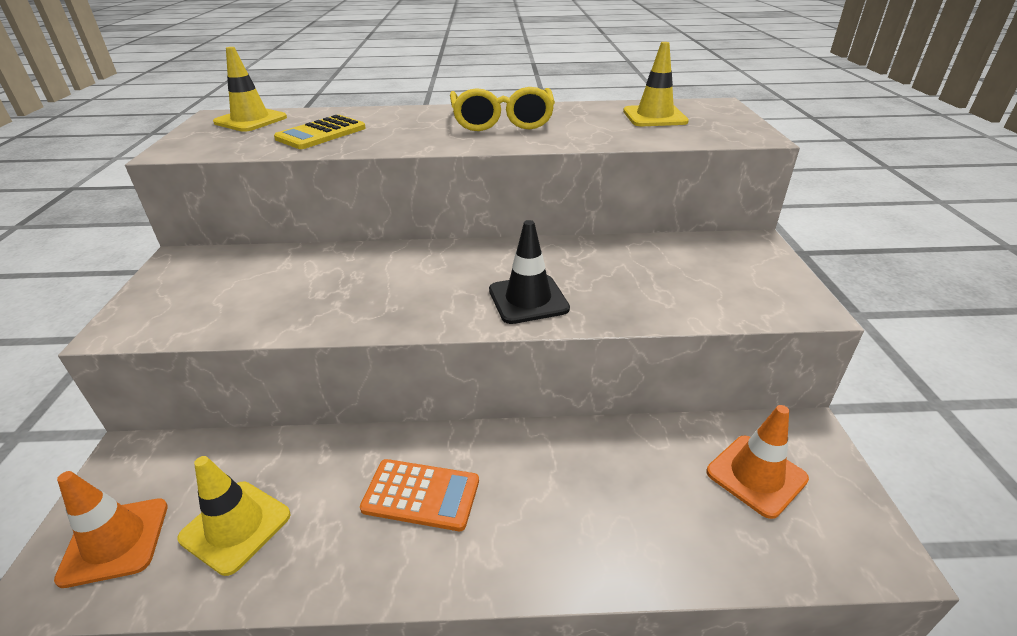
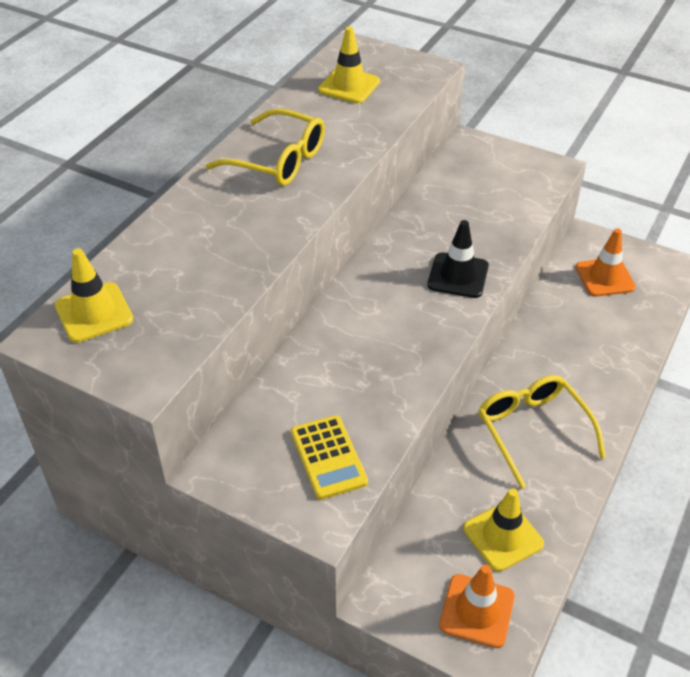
camera: 60 degrees left, 10 degrees up
yellow calculator [274,115,366,149] -> yellow calculator moved to [291,415,368,500]
orange calculator [360,459,479,531] -> yellow glasses [478,375,606,489]

